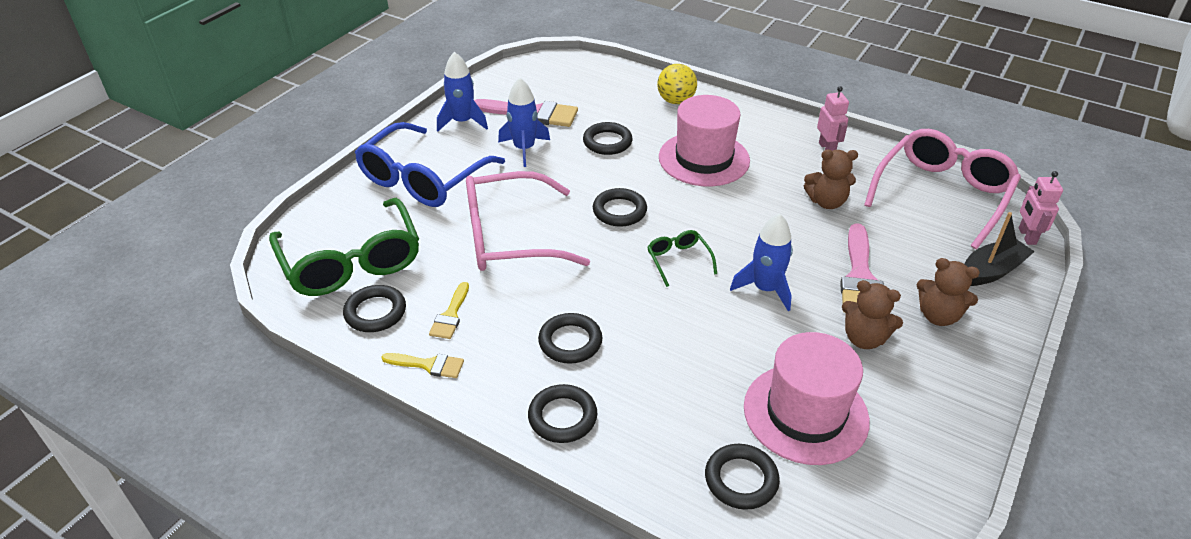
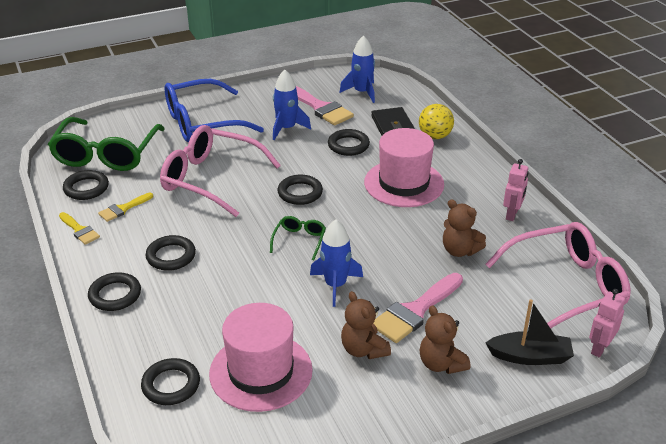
camera: 35 degrees right, 5 degrees down
blue rocket [437,52,488,132] -> blue rocket moved to [339,35,375,103]
none -> black wallet [371,107,415,135]

